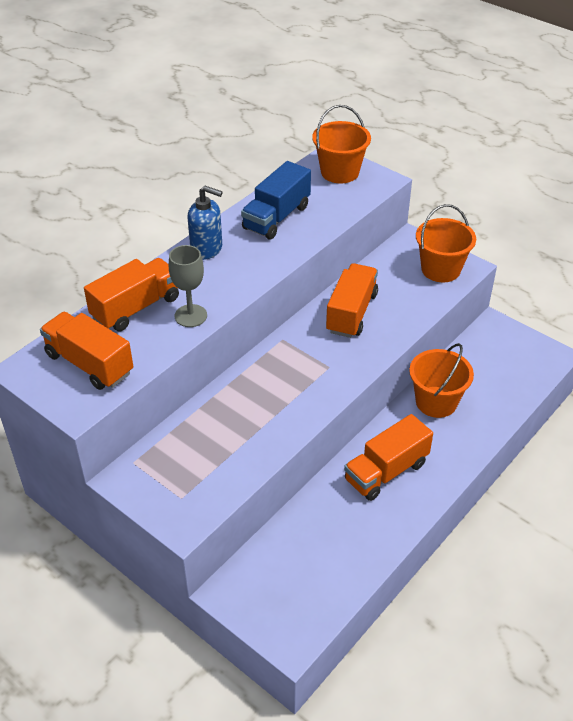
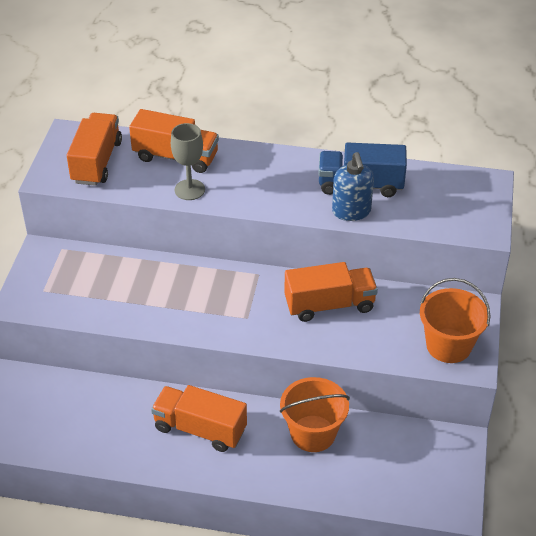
camera: 60 degrees right, 0 degrees up
blue soap dispenser [187,186,223,260] -> blue soap dispenser moved to [332,152,374,221]
orange bucket [312,105,371,183] -> none

